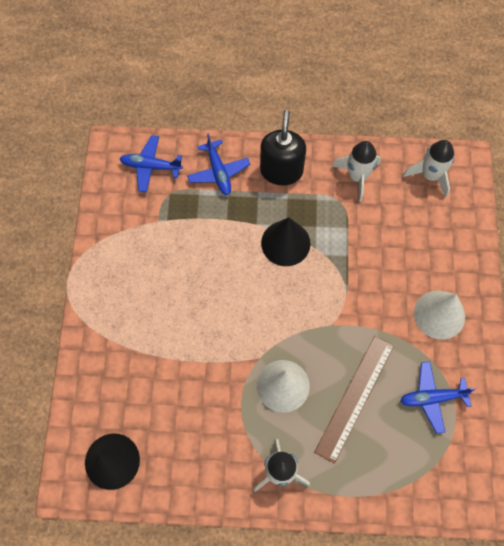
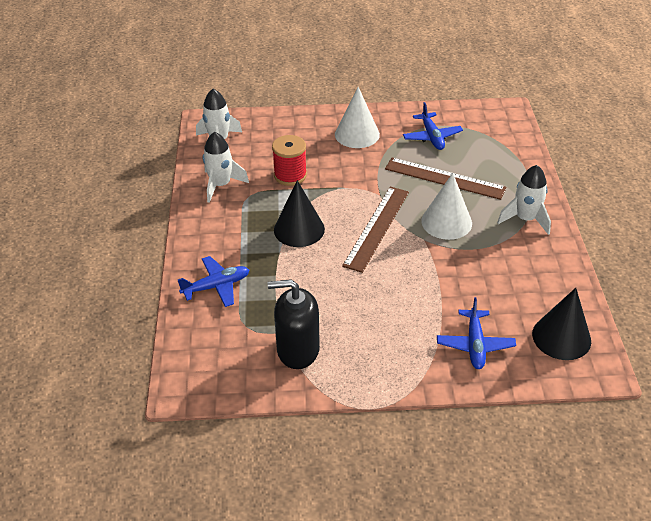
camera: 95 degrees left, 25 degrees down
blue plane [120,135,183,192] -> blue plane moved to [437,297,516,369]
black soap dispenser [260,110,306,185] -> black soap dispenser moved to [268,279,320,369]
none -> red spool [272,135,307,186]
none -> brown ruler [342,187,409,273]

